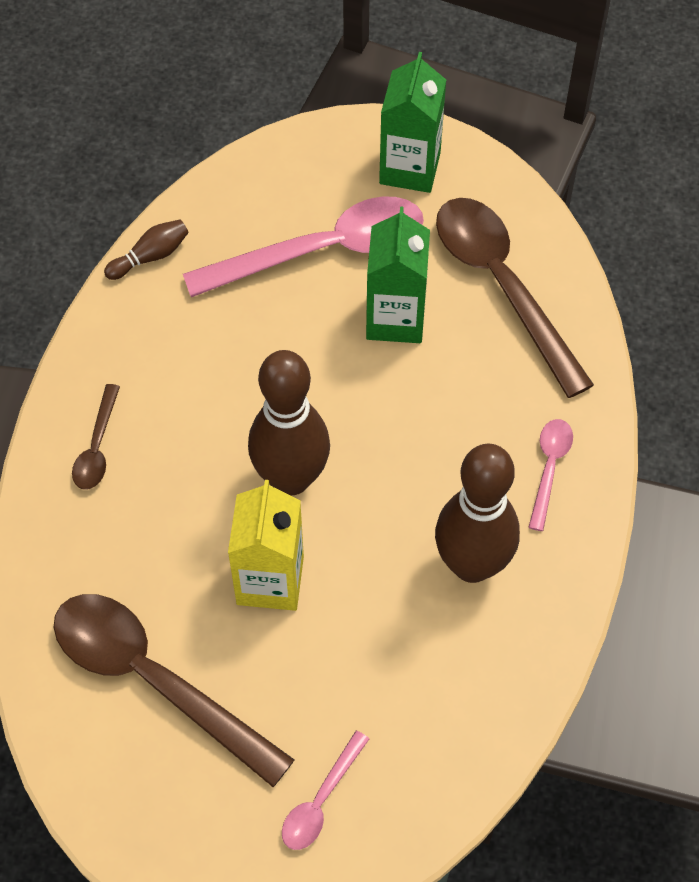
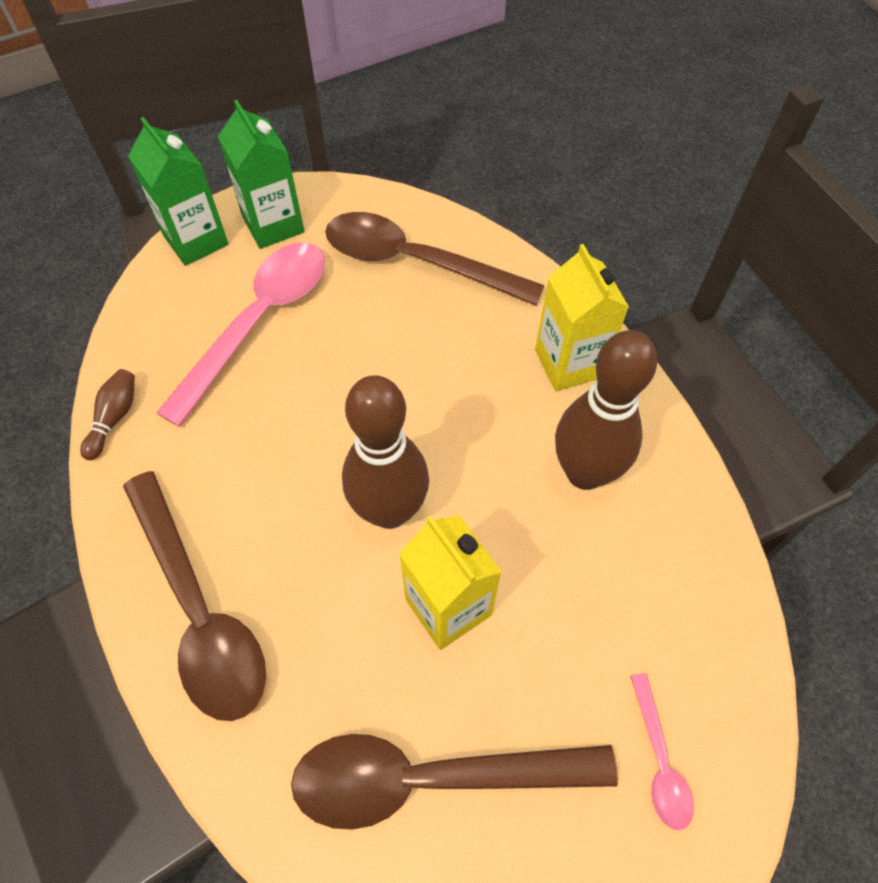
camera: 40 degrees left, 0 degrees up
brown spoon [72,384,120,490] -> brown spoon [123,471,266,721], size x2.14
green carton [366,206,430,343] -> green carton moved to [128,117,228,266]
pink spoon [528,419,573,531] -> yellow carton [535,244,629,391]

